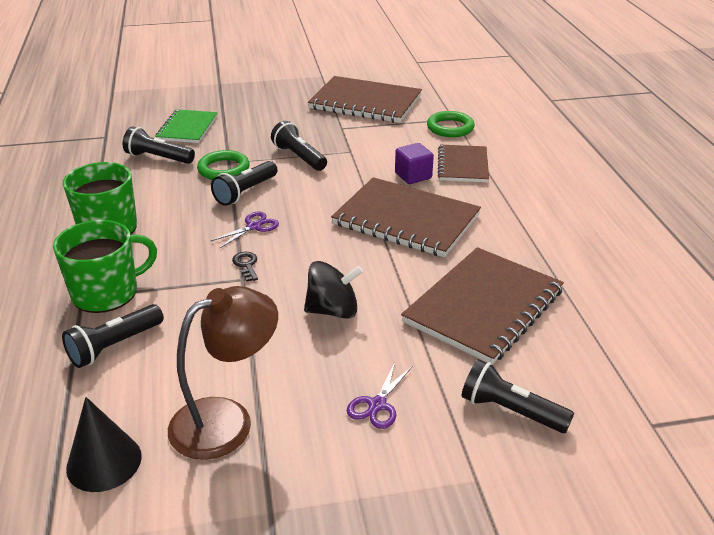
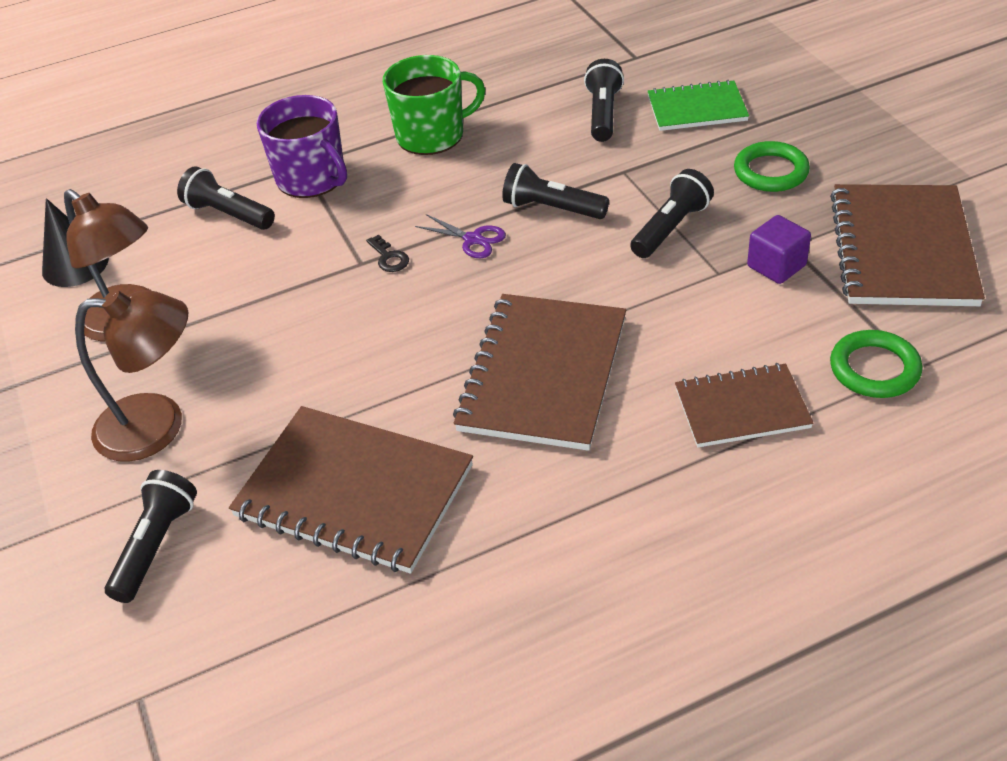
camera: 80 degrees right, 10 degrees up
green mug [53,220,157,313] -> purple mug [256,95,347,198]
green ring [197,150,250,180] -> green ring moved to [734,141,810,192]
black key [232,252,258,282] -> black key turned 90 degrees clockwise [366,235,409,272]
black spinning top [304,261,363,319] -> none
purple scissors [347,362,412,429] -> brown lamp [75,290,188,462]
purple cube [395,143,434,184] -> purple cube moved to [747,215,811,284]

